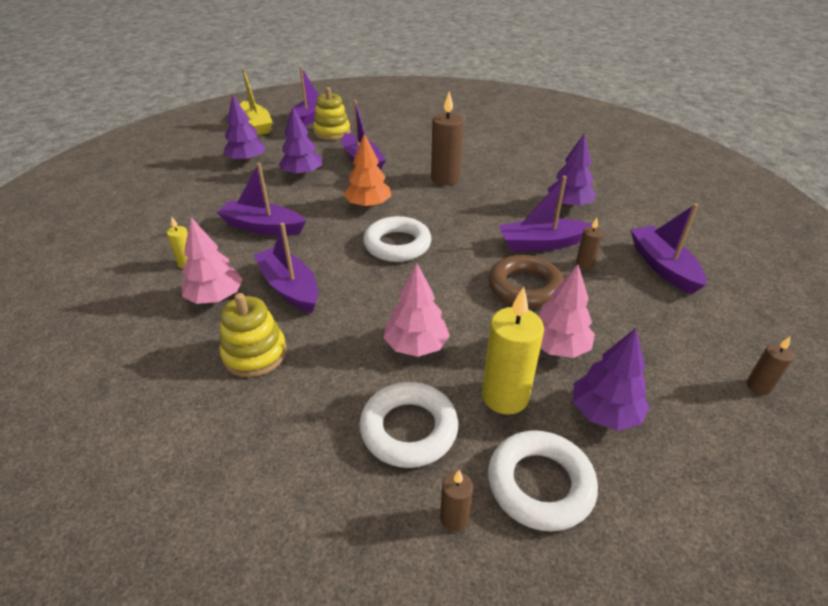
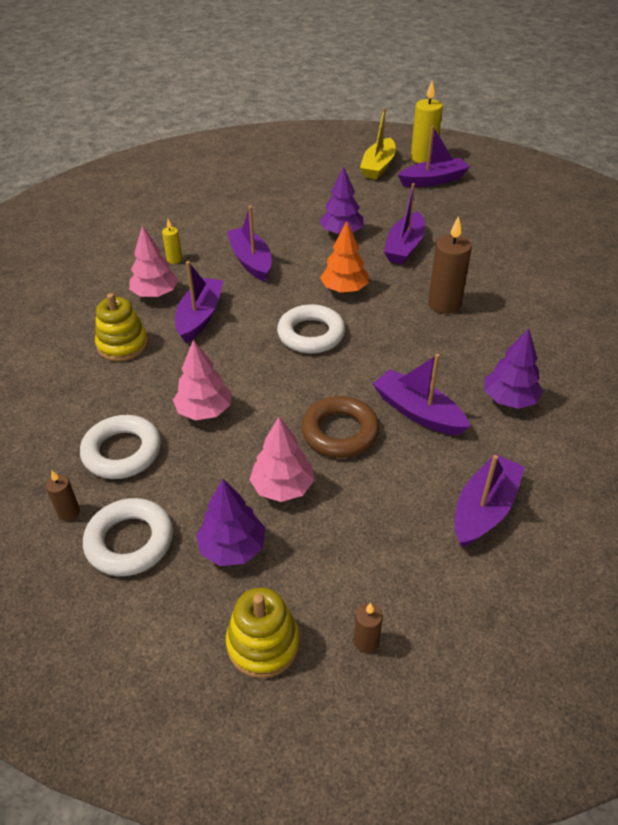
camera: 50 degrees right, 5 degrees up
purple tree [223,94,266,163] -> none
yellow stacking toy [313,87,350,140] -> yellow stacking toy moved to [226,587,300,678]
yellow candle [482,287,544,415] -> yellow candle moved to [411,81,443,163]
brown candle [576,218,603,269] -> none

